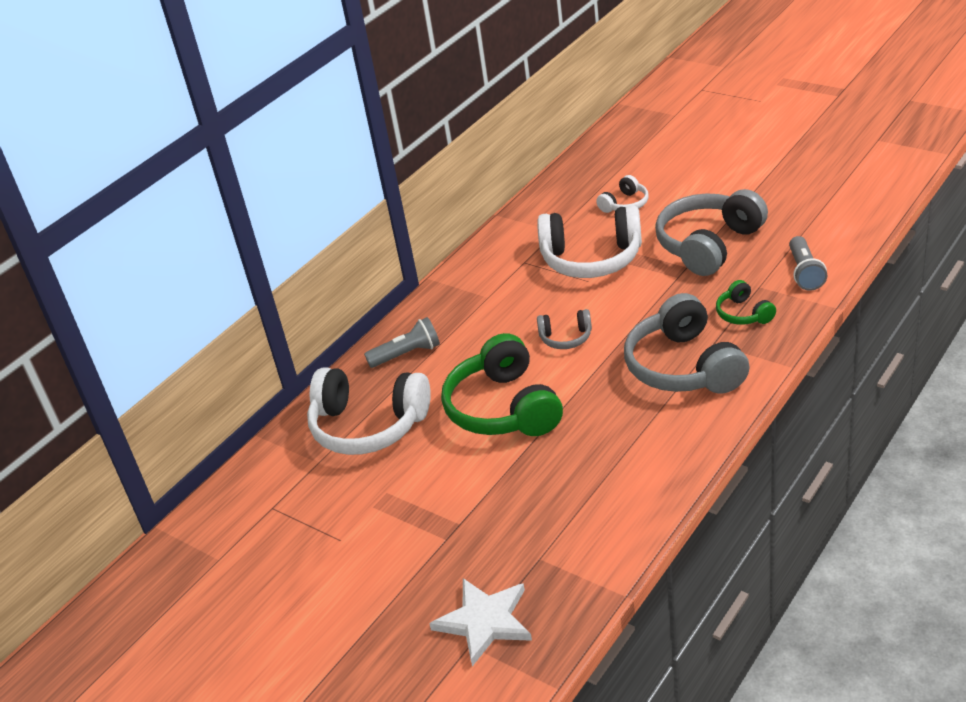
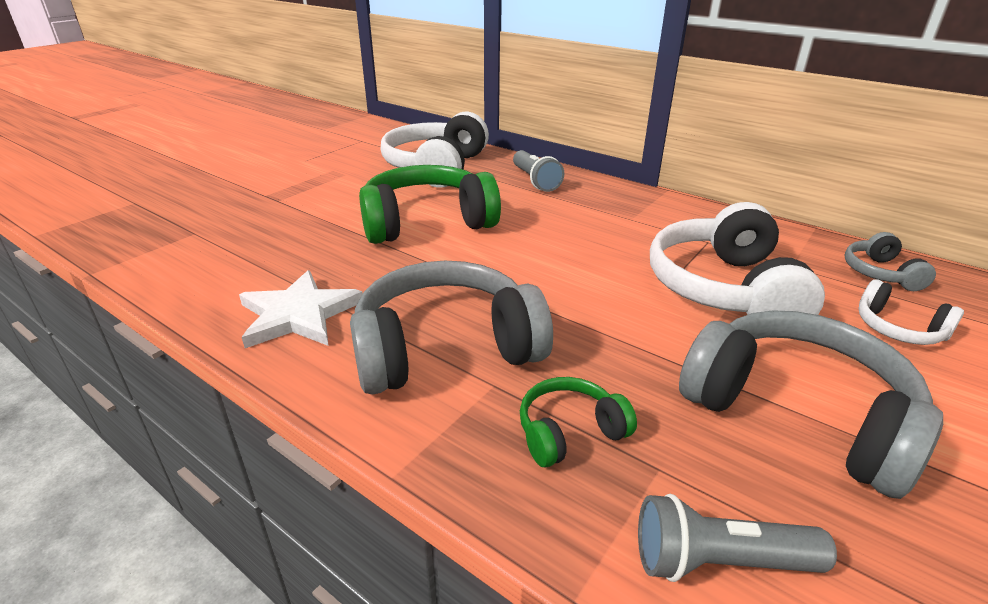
camera: 85 degrees right, 5 degrees down
white star [429,578,532,666] -> white star moved to [239,270,363,348]
grey headphones [537,309,592,349] -> grey headphones moved to [845,232,936,291]

